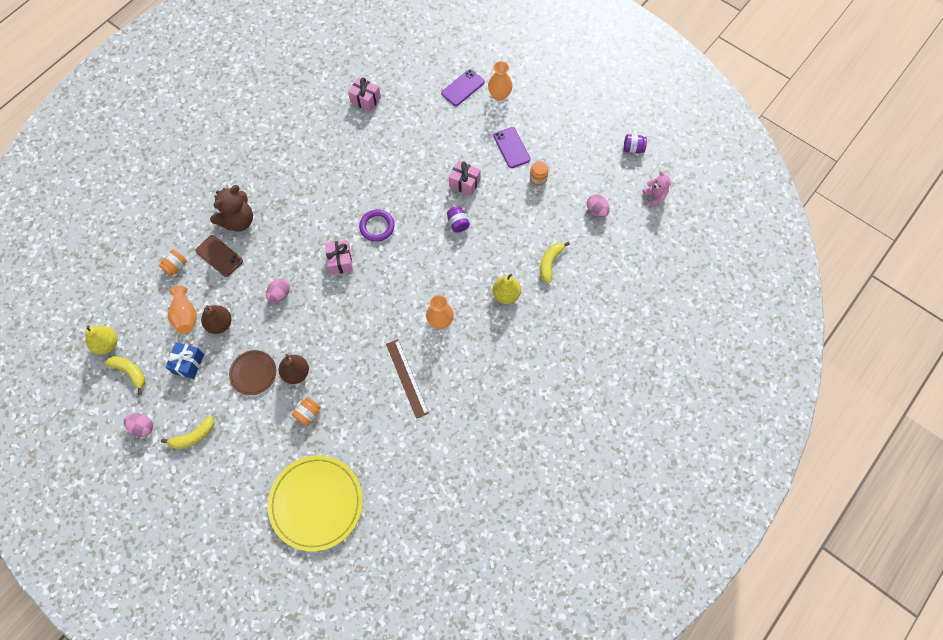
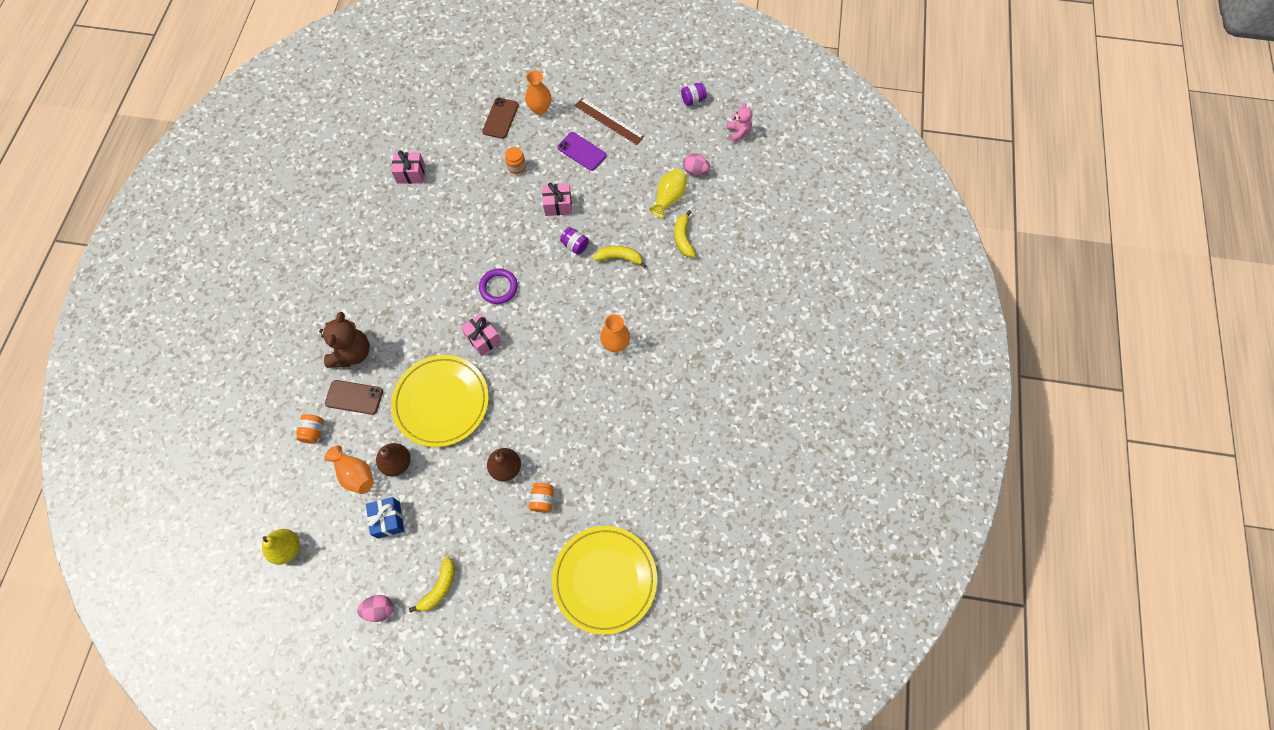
camera: 30 degrees left, 0 degrees up
yellow banana [105,356,145,395] -> yellow banana moved to [593,246,647,268]
brown plate [229,350,276,395] -> none
pink egg [266,278,290,303] -> yellow plate [391,355,489,447]
brown ruler [386,339,429,419] -> brown ruler moved to [575,98,644,145]
purple phone [441,69,485,106] -> brown phone [482,98,519,139]
yellow pear [492,274,521,304] -> none
orange jar [530,161,549,186] -> orange jar moved to [505,147,526,174]
pink teddy bear [642,171,671,207] -> pink teddy bear turned 45 degrees clockwise [727,102,752,142]
none -> yellow vase [649,169,687,218]

